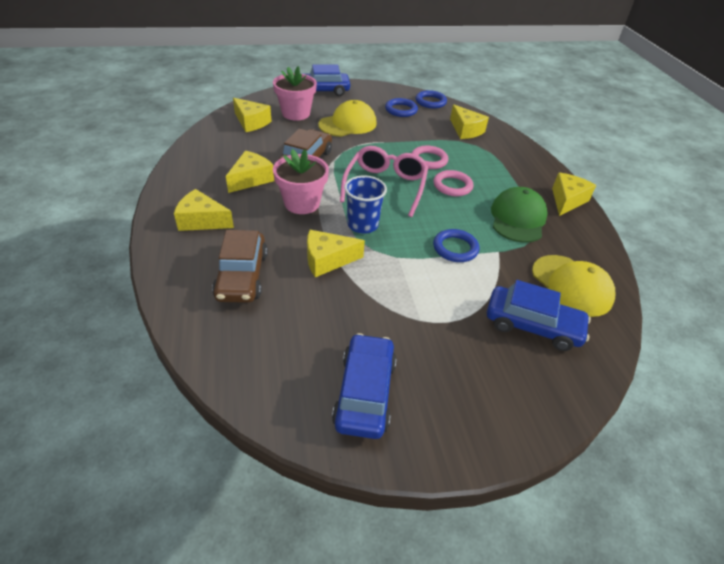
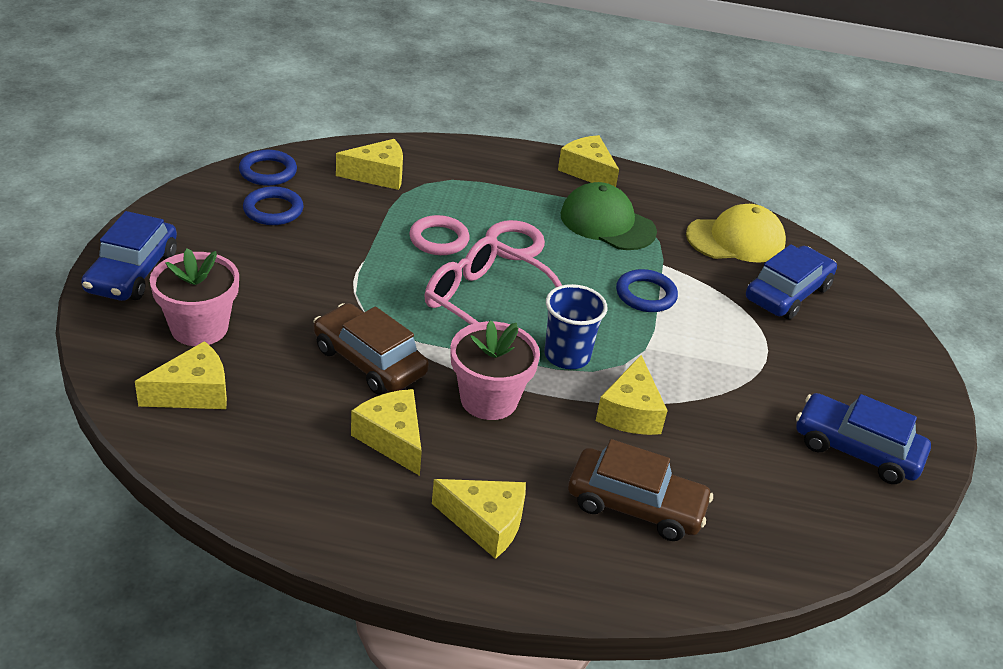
camera: 70 degrees left, 5 degrees down
yellow cheese [174,189,234,231] -> yellow cheese turned 105 degrees counterclockwise [432,479,526,559]
yellow cap [318,100,377,137] -> none

